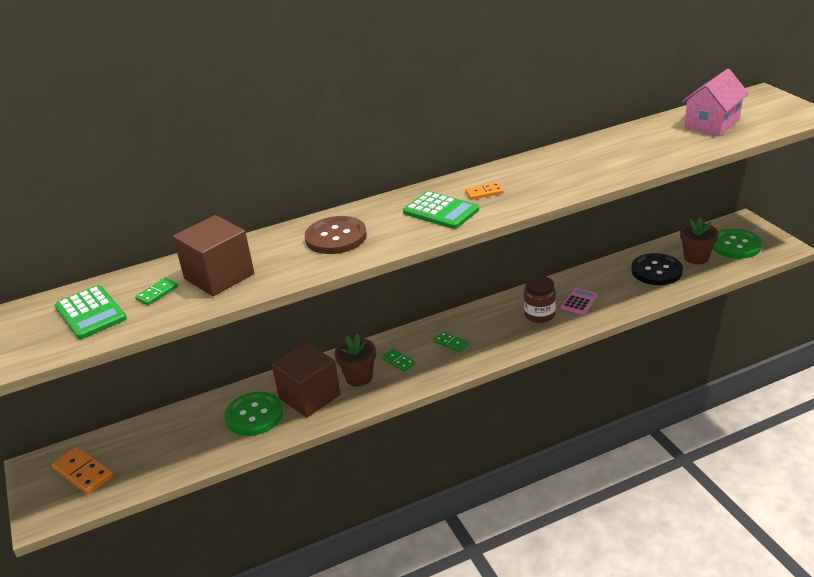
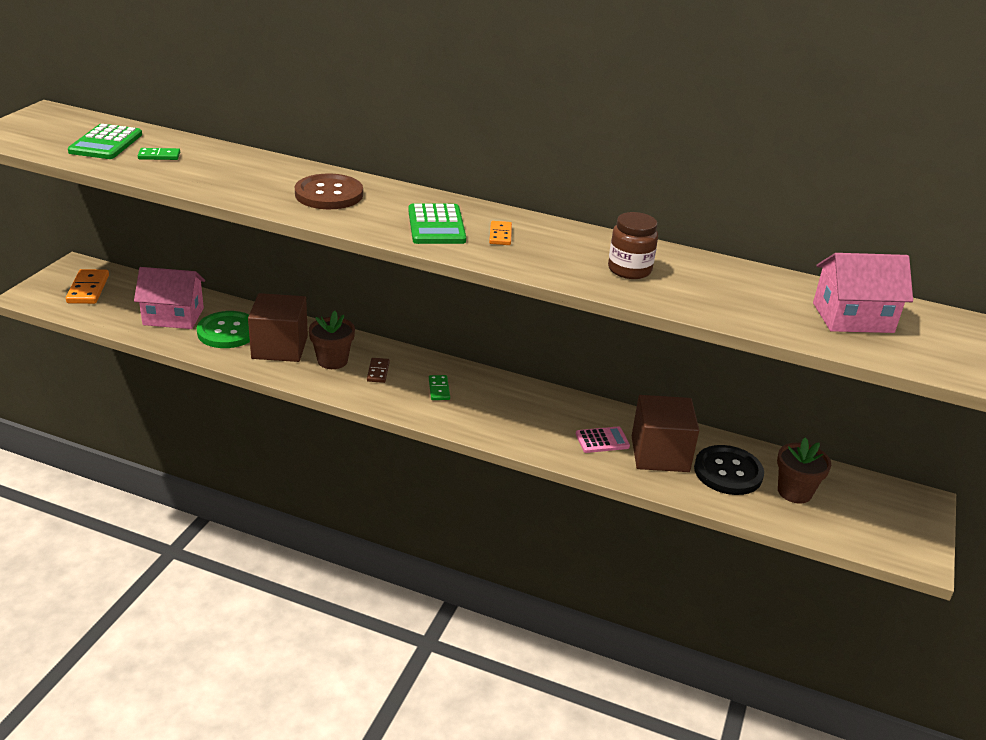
camera: 40 degrees right, 0 degrees up
brown cube [173,215,254,296] -> brown cube moved to [632,395,699,472]
green domino [382,349,415,372] -> brown domino [367,358,390,383]
orange domino [465,183,504,200] -> orange domino turned 60 degrees clockwise [489,221,512,245]
brown jar [524,276,556,323] -> brown jar moved to [608,212,658,279]
green button [713,229,762,259] -> none
none -> pink house [134,267,205,329]

